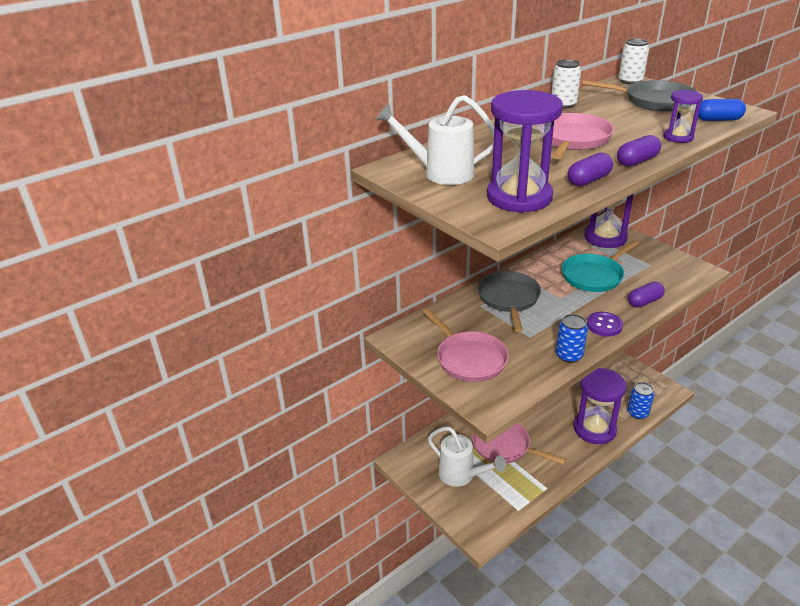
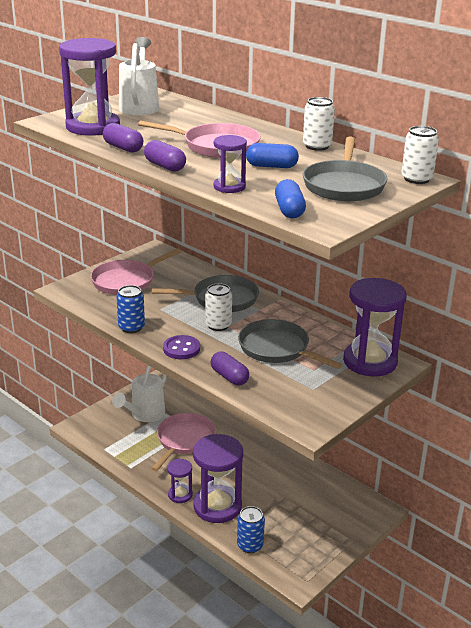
camera: 80 degrees right, 5 degrees down
turquoise pan [562,241,639,292] -> grey pan [238,319,342,369]
none -> purple hourglass [167,459,193,503]
none -> white can [205,283,232,331]
none -> blue capsule [246,143,299,168]

